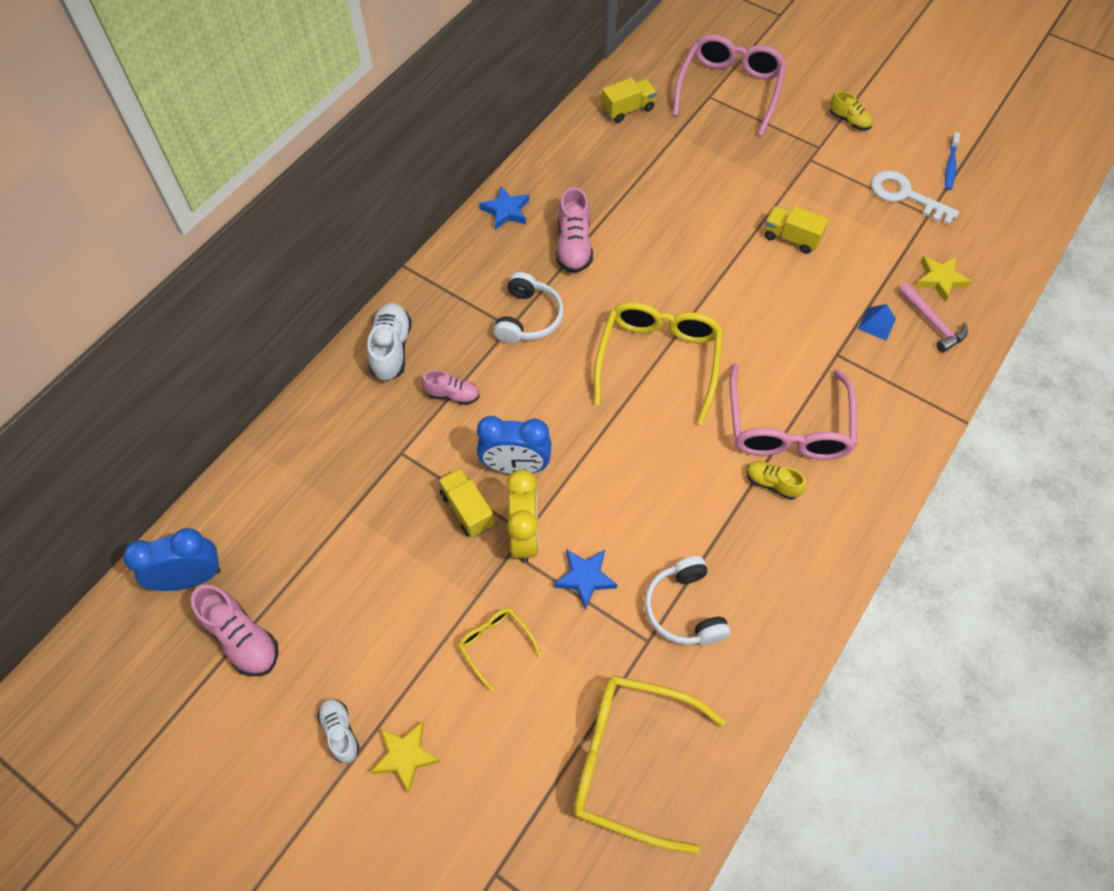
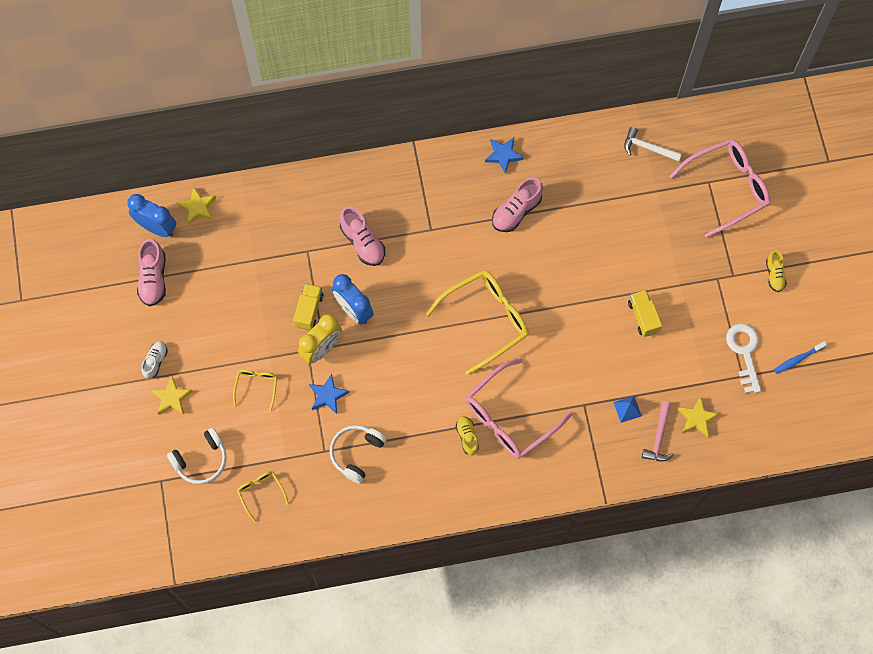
camera: 45 degrees right, 10 degrees up
white shoe [367,303,412,381] -> none
pink shoe [422,370,479,405] -> pink shoe [340,206,385,266], size x1.61
white headphones [493,272,564,344] -> white headphones moved to [167,428,227,485]
yellow glasses [573,675,726,854] -> yellow glasses [237,471,289,522], size x0.48
yellow truck [601,78,657,123] -> white hammer [624,127,682,162]
none -> yellow star [177,187,216,225]

